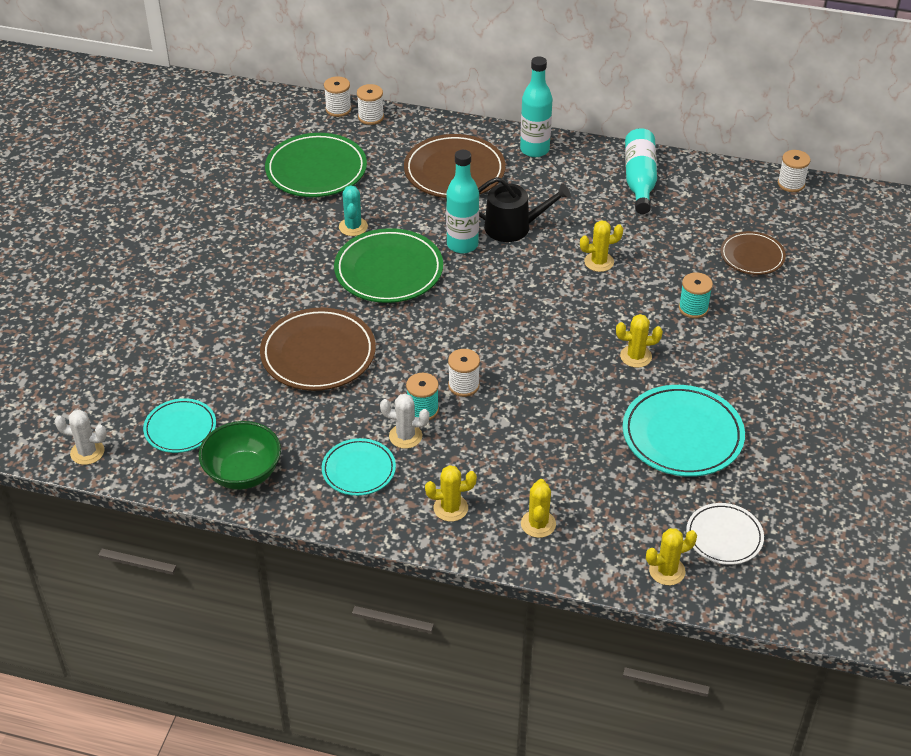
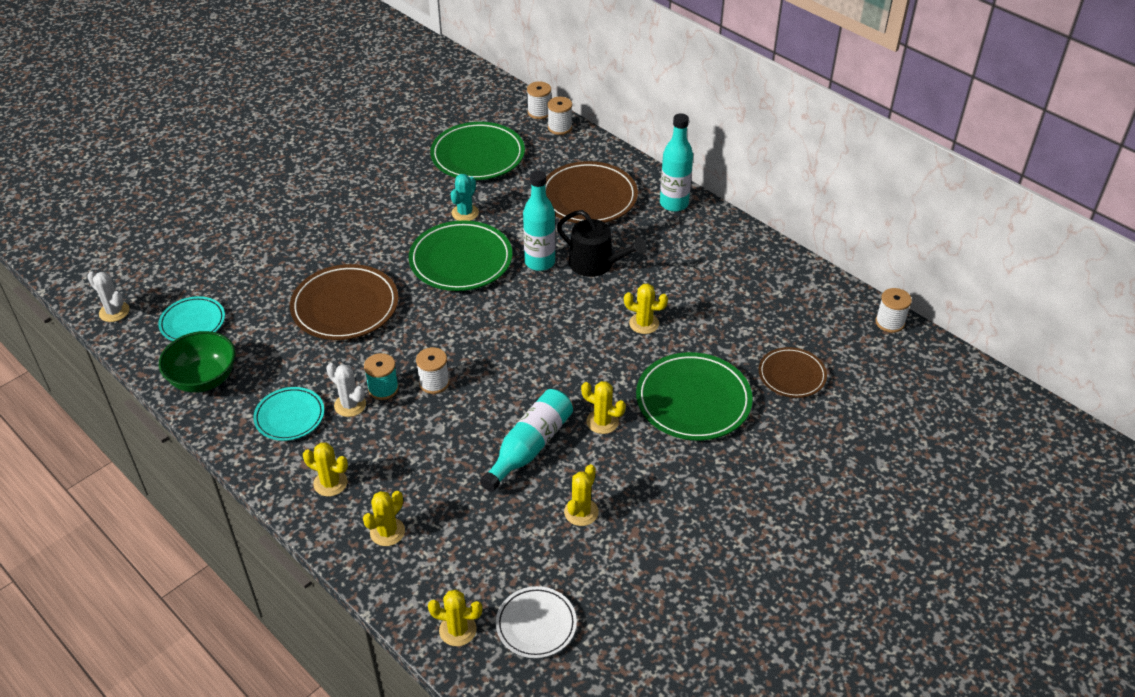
camera: 30 degrees right, 0 degrees up
turquoise plate [623,385,745,477] -> yellow cactus [564,464,599,526]
turquoise bottle [625,128,657,214] -> turquoise bottle moved to [480,389,573,492]
turquoise spool [679,272,713,319] -> green plate [636,352,753,440]

